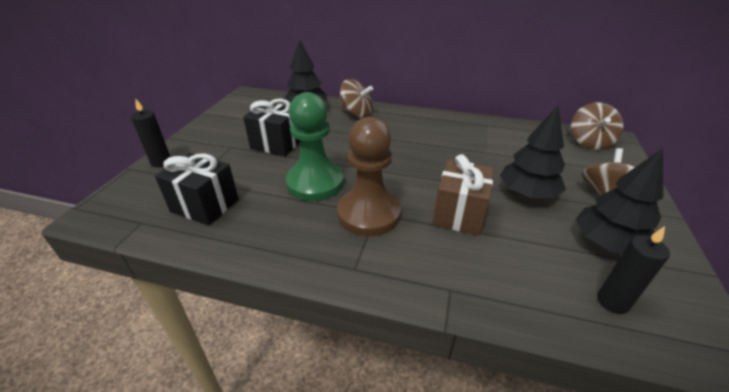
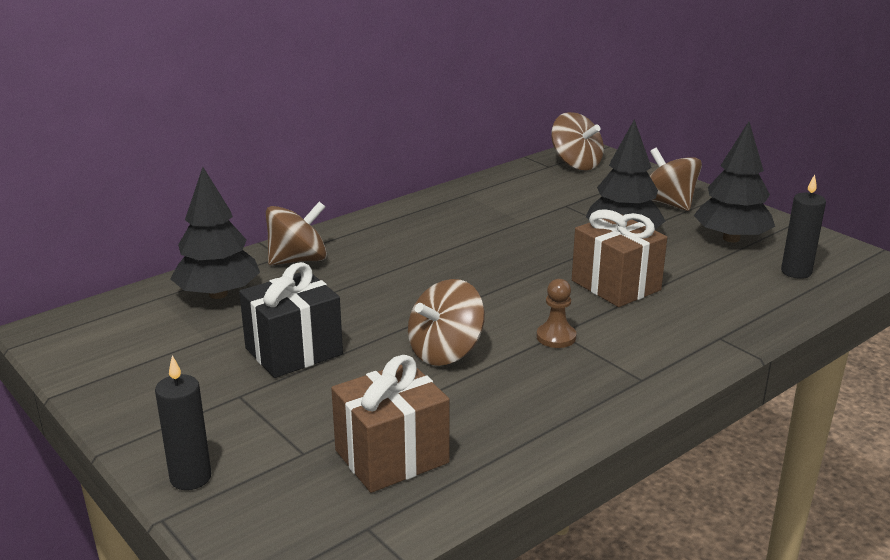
camera: 55 degrees left, 10 degrees down
black gift [155,153,239,225] -> brown gift [331,355,450,493]
green pawn [286,92,344,201] -> brown spinning top [408,279,485,366]
brown pawn [337,117,401,236] -> brown pawn [537,279,576,348], size x0.43

